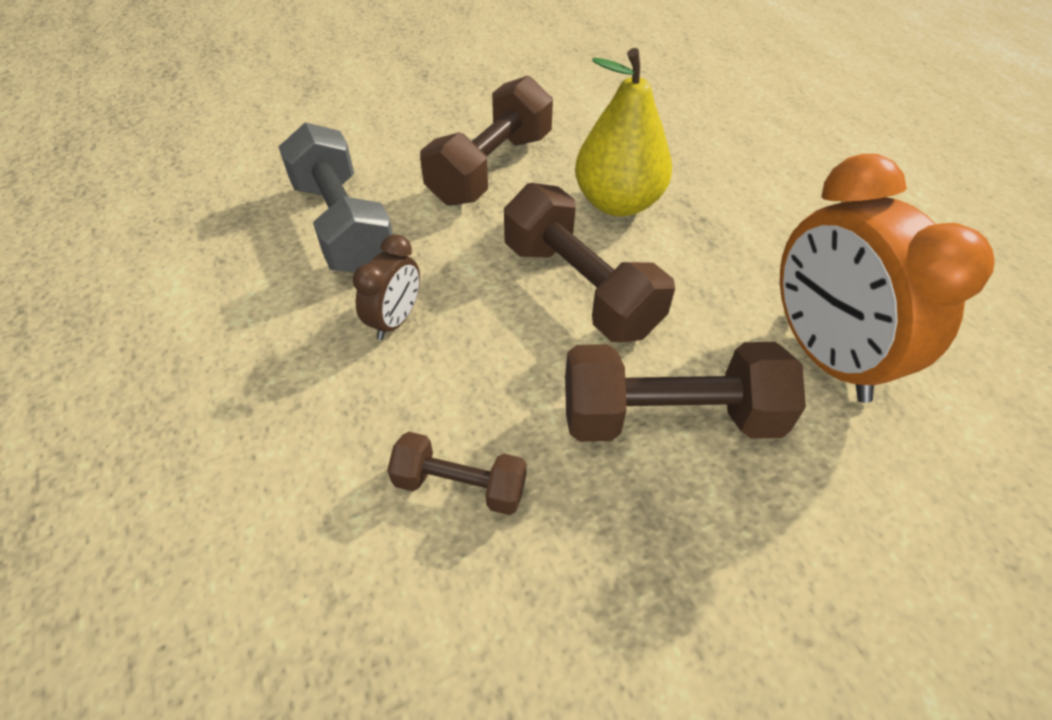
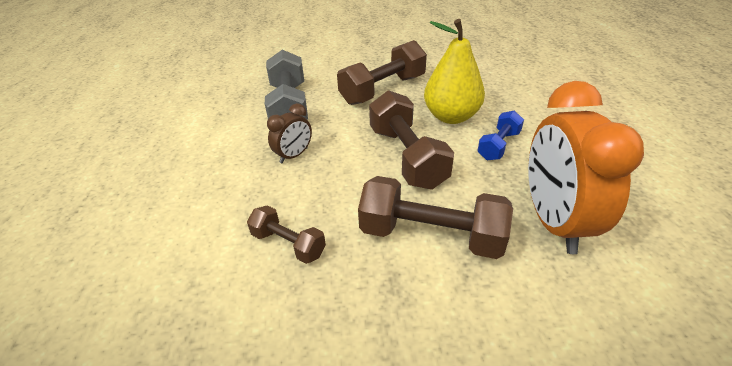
camera: 20 degrees right, 10 degrees down
none -> blue dumbbell [477,111,524,160]

